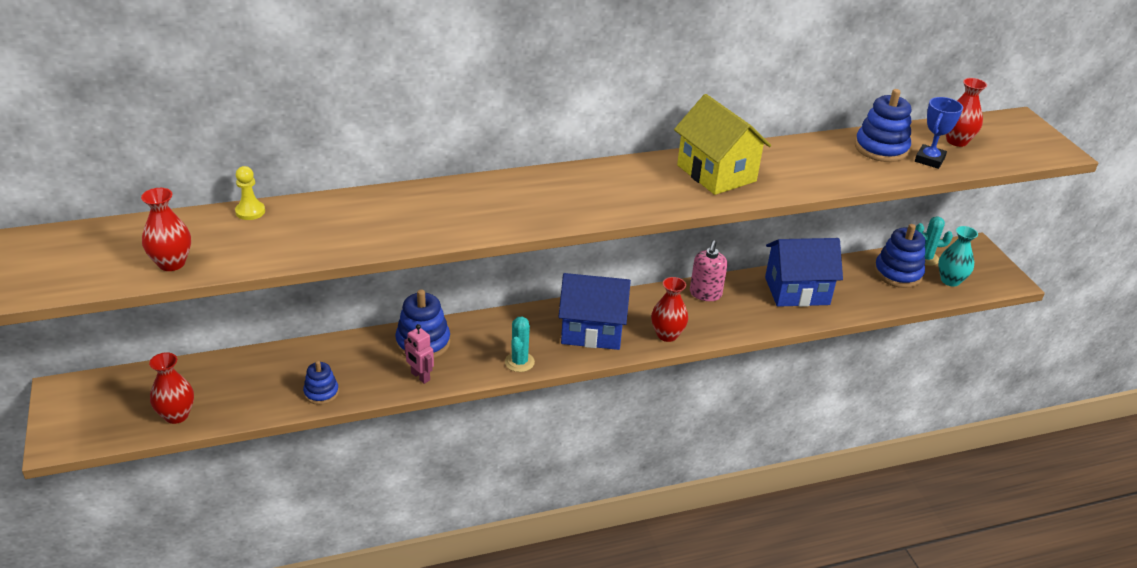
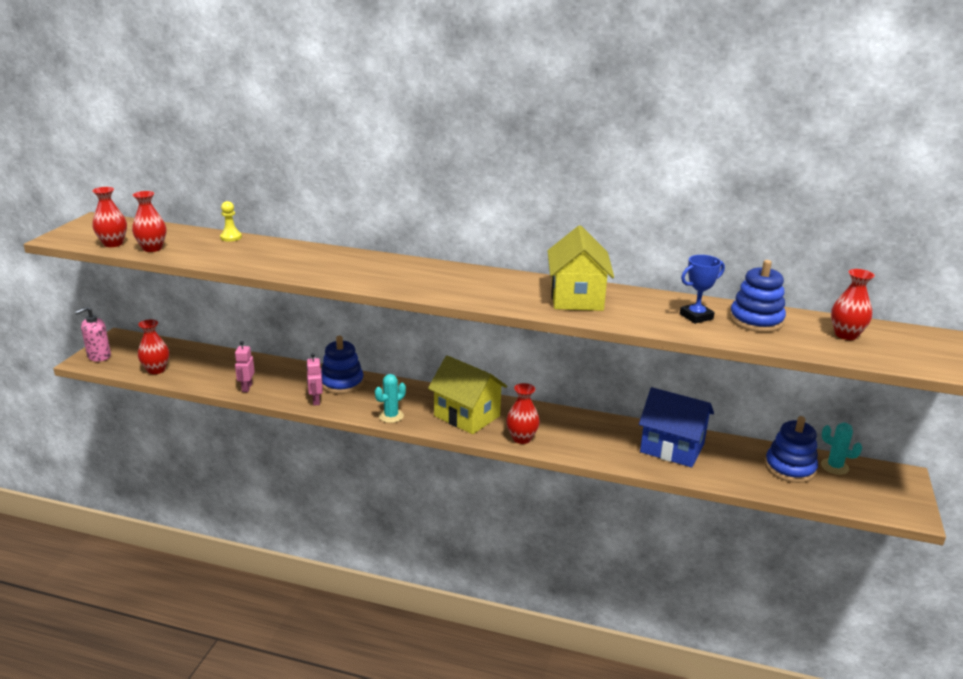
camera: 35 degrees right, 10 degrees down
blue stacking toy [303,361,339,405] -> pink robot [235,341,255,392]
blue house [558,273,631,350] -> yellow house [428,356,507,434]
pink soap dispenser [690,240,727,301] -> pink soap dispenser moved to [75,307,111,362]
blue trophy [915,97,963,169] -> blue trophy moved to [680,255,725,324]
turquoise vase [938,226,978,287] -> none
none -> red vase [92,187,127,247]

